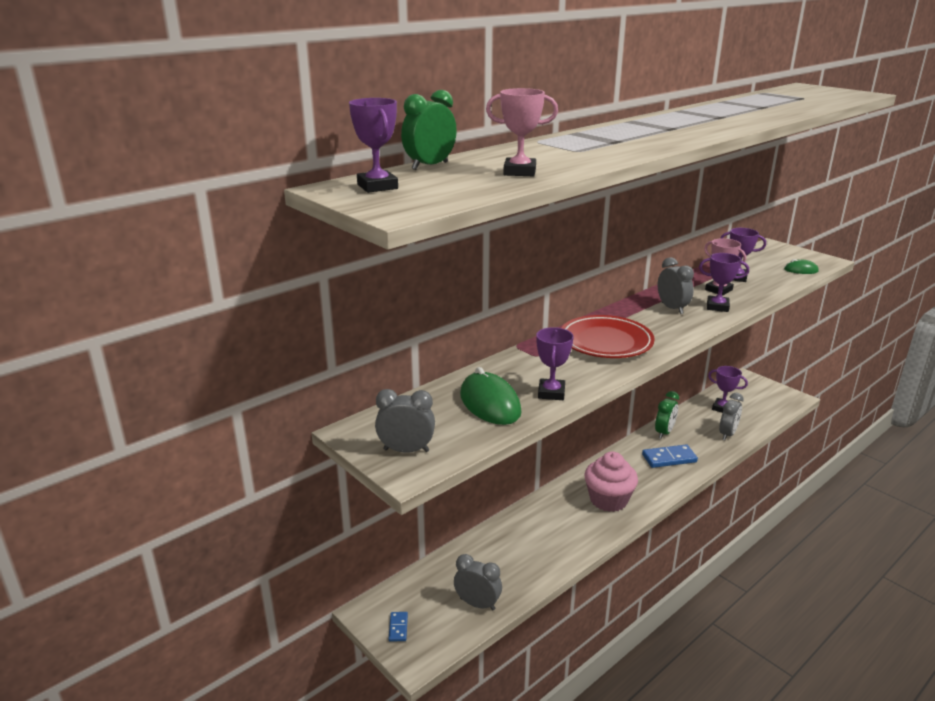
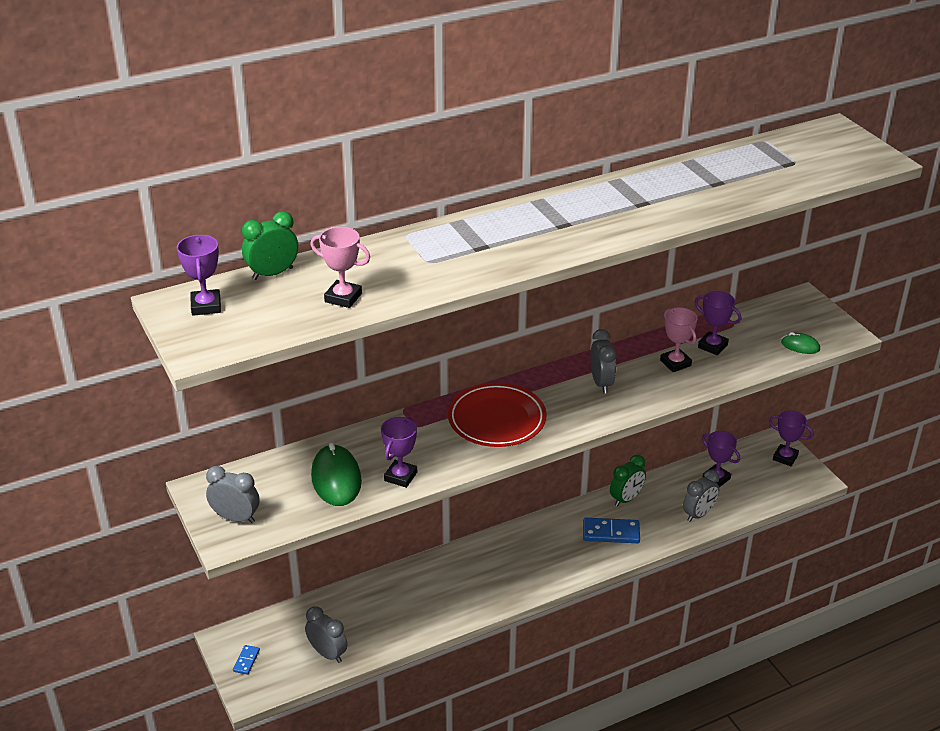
camera: 15 degrees right, 10 degrees up
pink cupcake [584,452,638,512] -> none
purple trophy [699,253,749,312] -> purple trophy moved to [769,410,813,466]

